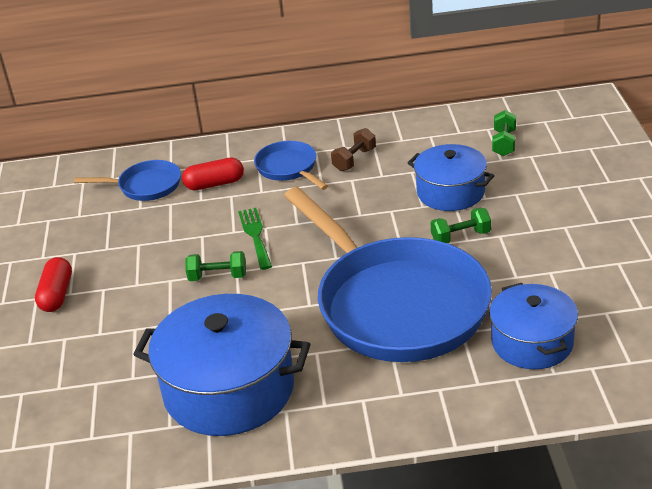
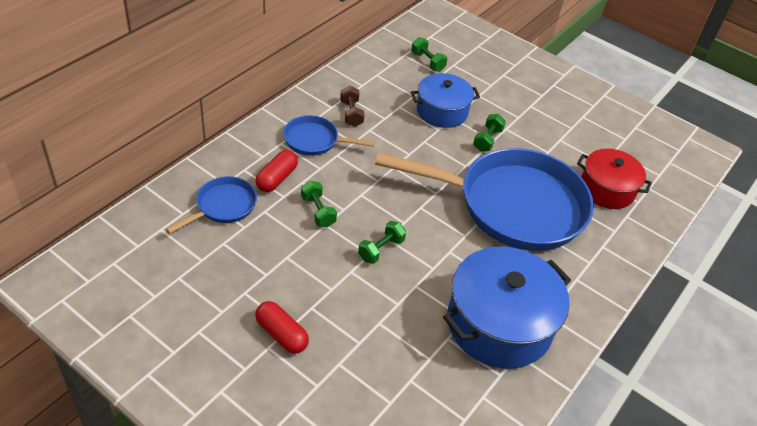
camera: 55 degrees left, 10 degrees up
green fork [238,208,272,270] -> none
blue pot [489,283,578,369] -> red pot [577,149,652,209]
none -> green dumbbell [301,181,337,227]

